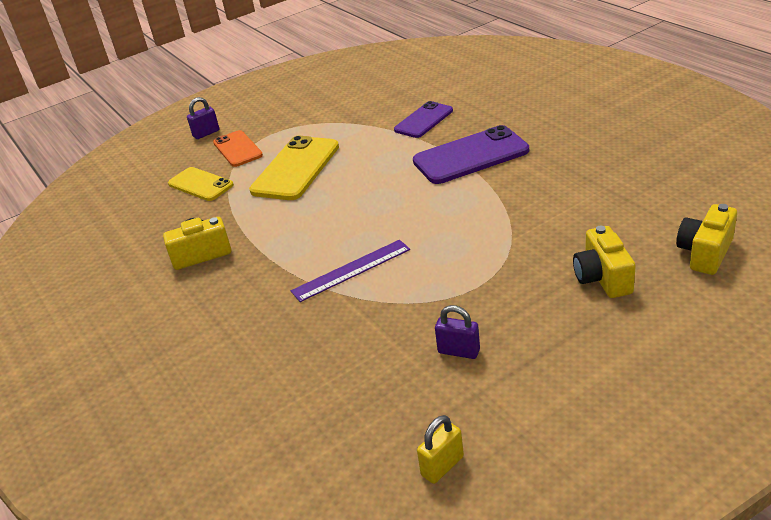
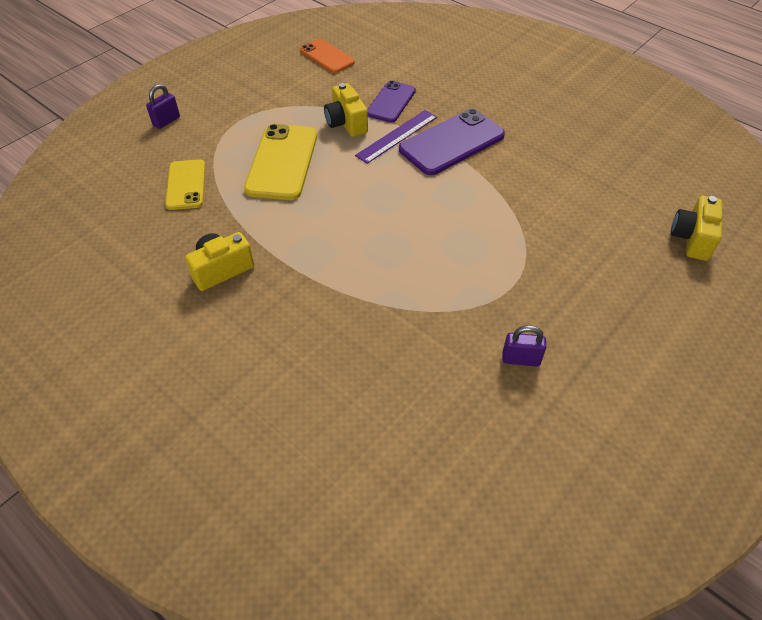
camera: 20 degrees left, 15 degrees up
yellow phone [168,167,234,201] -> yellow phone turned 60 degrees clockwise [165,159,205,210]
orange phone [213,130,263,167] -> orange phone moved to [300,38,355,73]
purple ruler [291,240,410,302] -> purple ruler moved to [355,110,437,164]
yellow padlock [417,415,464,484] -> none
yellow camera [573,226,636,298] -> yellow camera moved to [324,83,368,137]

